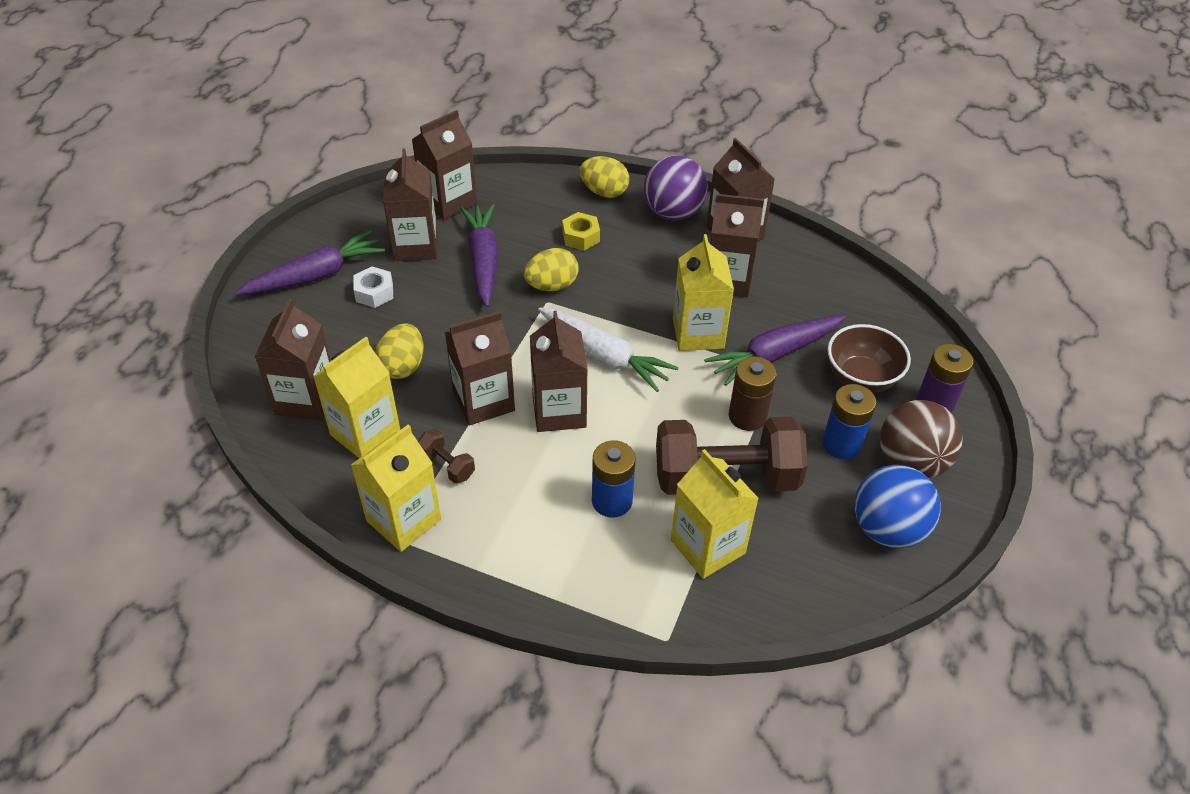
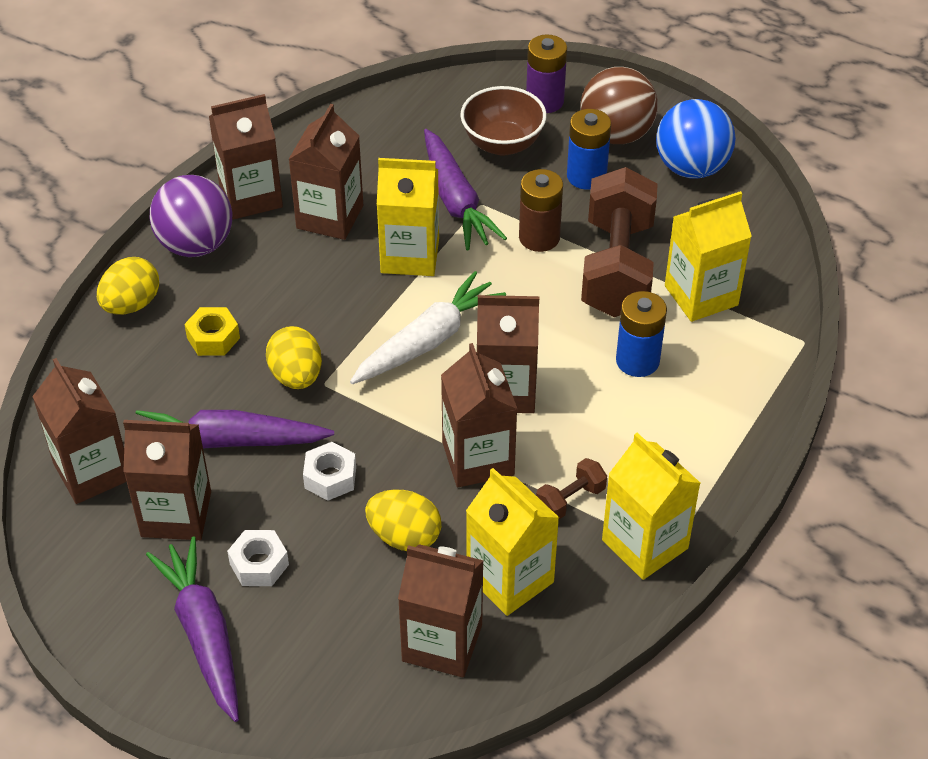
camera: 80 degrees left, 0 degrees up
none -> white nut [303,442,356,501]

